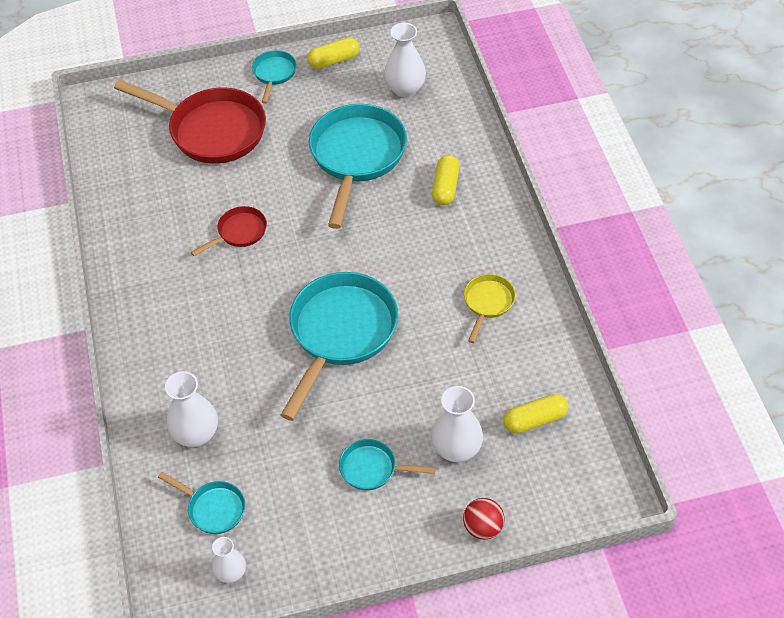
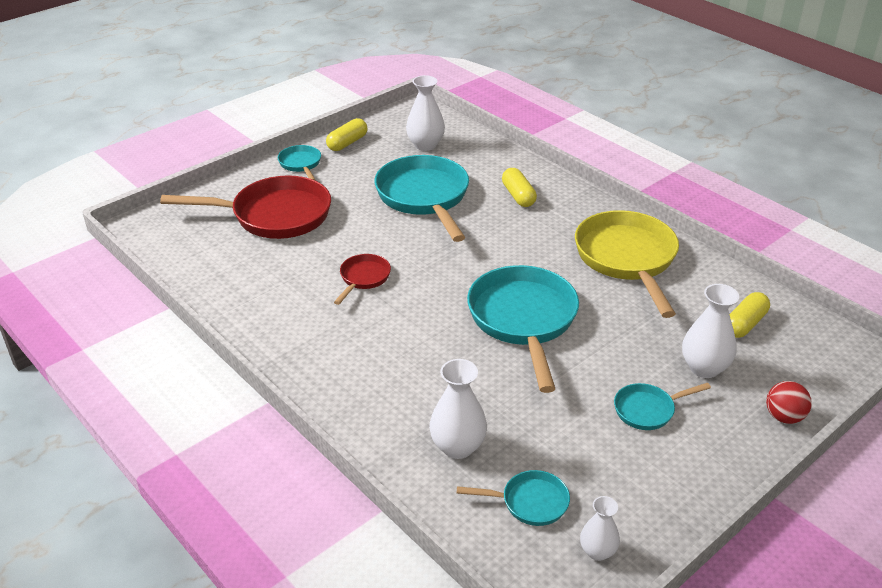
camera: 30 degrees left, 15 degrees down
yellow pan [464,274,516,343] -> yellow pan [575,210,679,318], size x2.07

